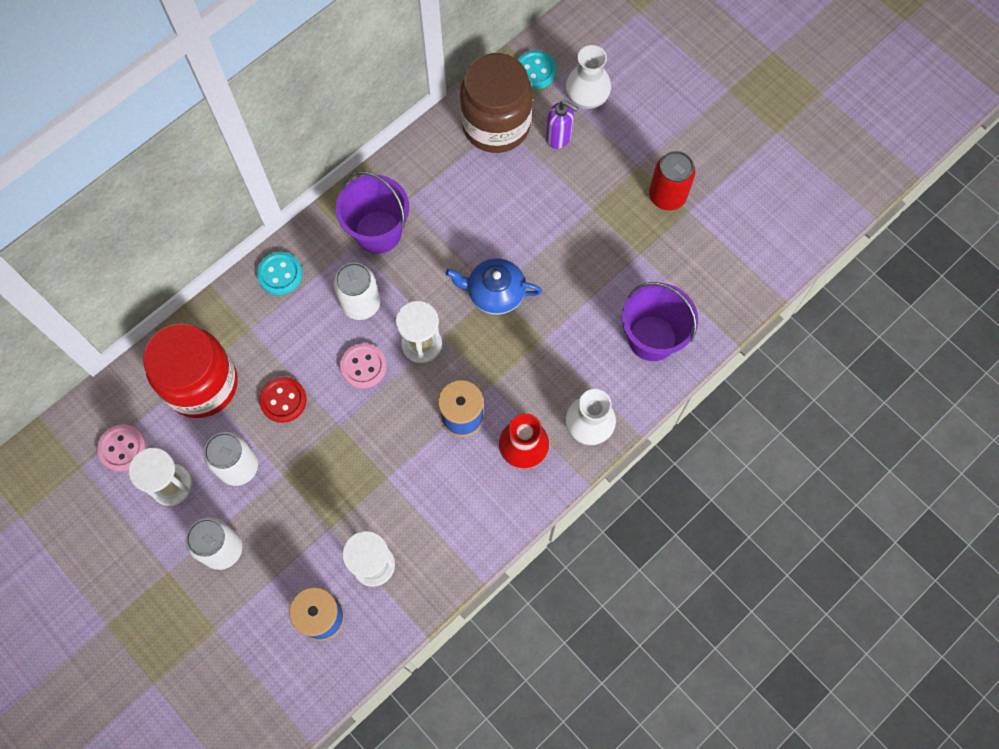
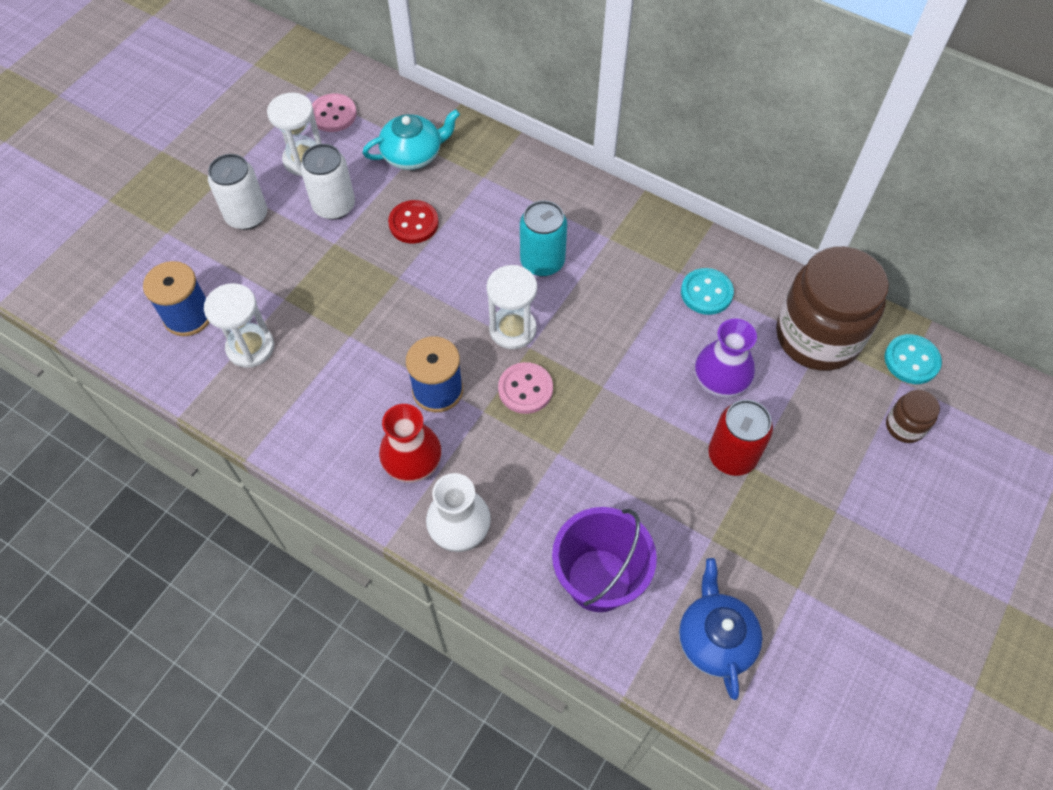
camera: 75 degrees right, 10 degrees down
red jar [143,323,238,418] -> turquoise teapot [363,109,460,170]
turquoise button [257,252,302,295] -> turquoise button moved to [681,268,734,315]
white can [334,263,380,320] -> turquoise can [520,201,567,276]
purple bucket [336,171,409,254] -> none
pink button [340,343,387,388] -> pink button moved to [498,362,553,414]
blue teapot [445,258,542,315] -> blue teapot moved to [679,558,762,700]
purple soap dispenser [546,100,578,149] -> none
white vase [566,45,611,109] -> brown jar [886,390,940,443]
red can [649,151,696,210] -> red can moved to [708,400,773,476]
none -> purple vase [695,318,757,398]

